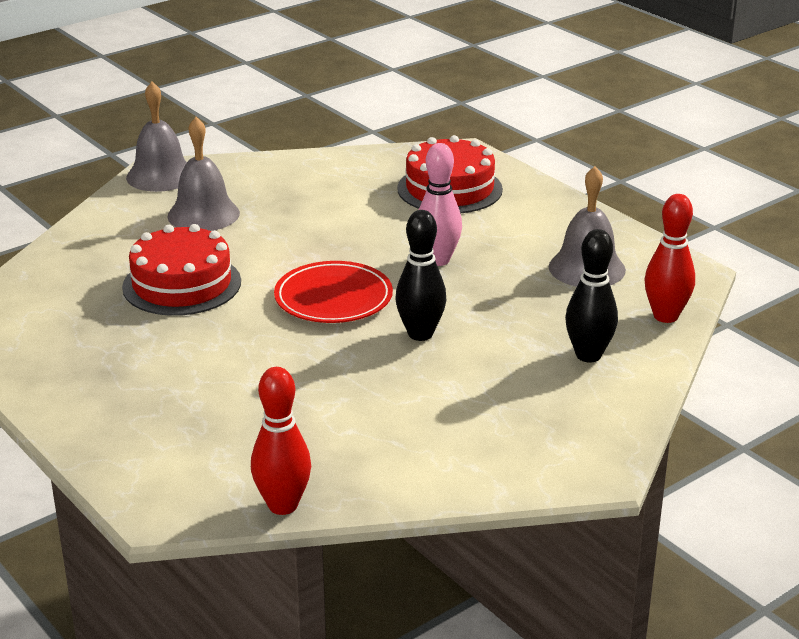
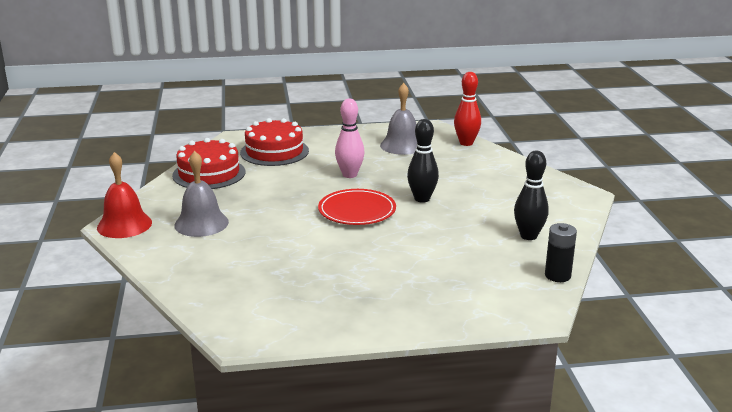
camera: 60 degrees left, 5 degrees down
red cake [122,224,241,316] -> red cake moved to [172,138,245,189]
grey bell [126,82,187,192] -> red bell [97,152,152,238]
red bowling pin [251,367,311,515] -> black battery [545,223,577,282]
black bowling pin [565,229,618,362] -> black bowling pin moved to [514,151,549,240]

